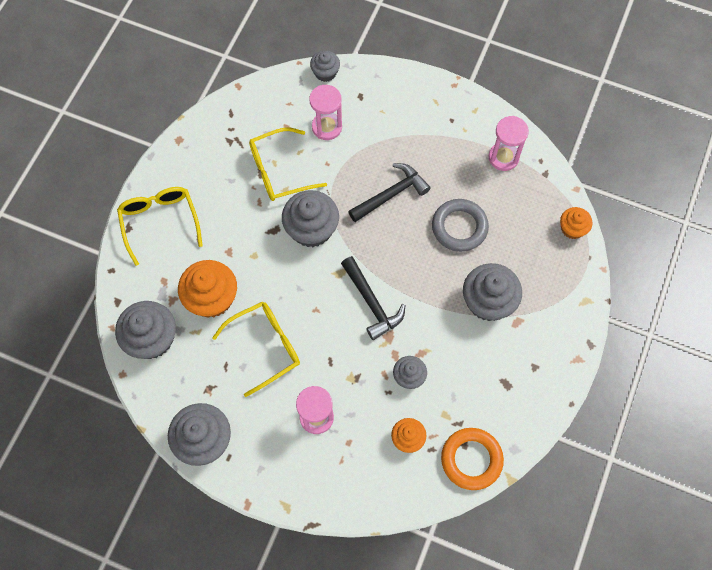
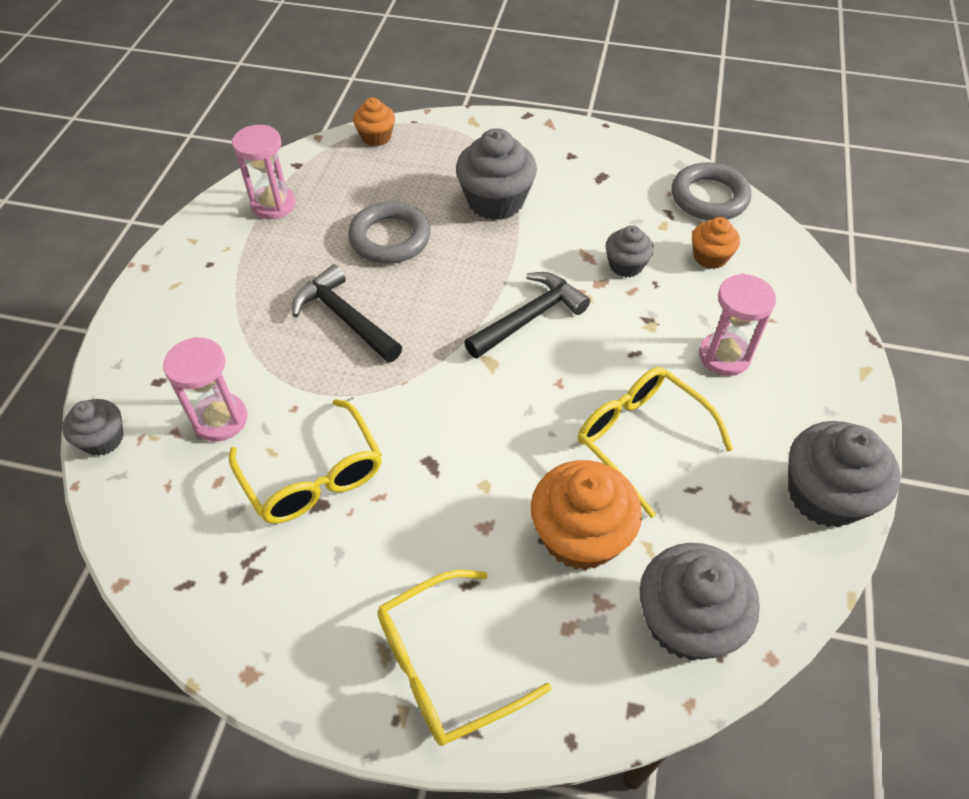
camera: 100 degrees left, 15 degrees down
grey cupcake [282,190,339,247] -> none
orange ring [441,428,504,490] -> grey ring [672,162,751,221]

